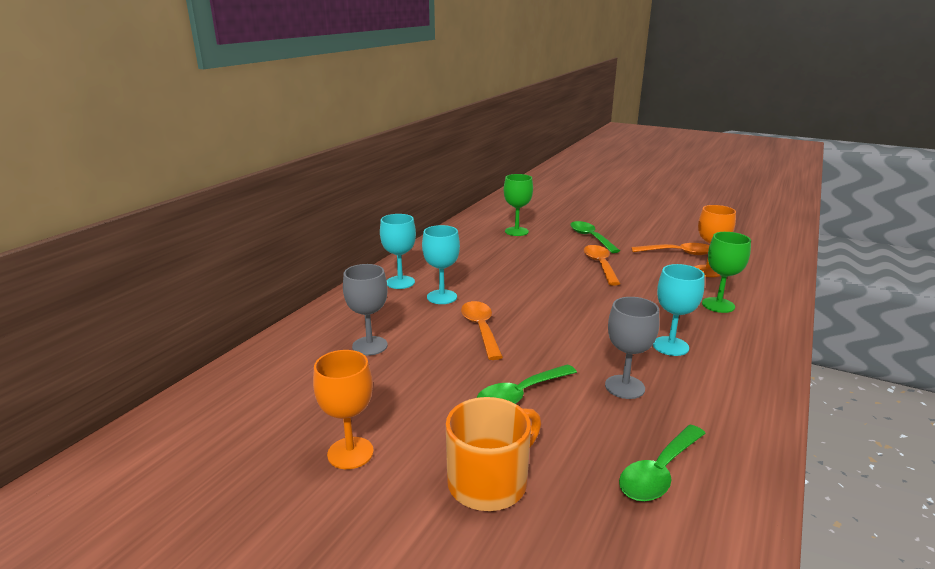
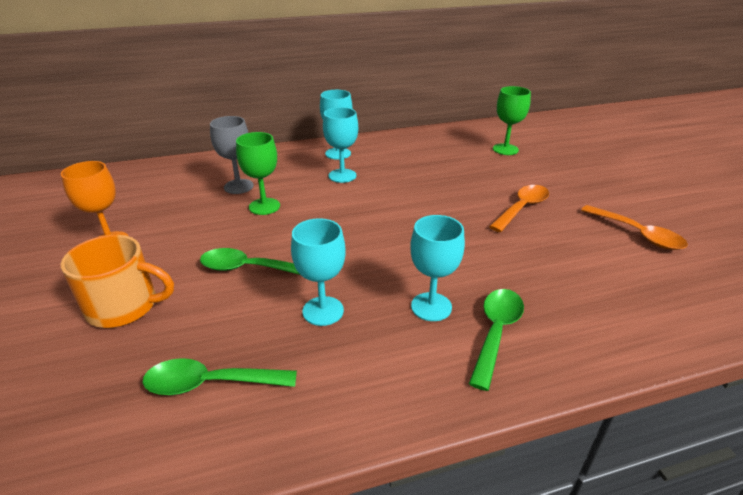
camera: 45 degrees right, 10 degrees up
orange spoon [461,301,503,360] -> none
green spoon [570,221,620,253] -> green spoon moved to [469,289,524,391]
grey goblet [605,297,659,399] -> turquoise goblet [291,218,346,326]
orange goblet [695,205,736,277] -> none
green goblet [702,232,751,313] -> green goblet moved to [236,132,280,215]

